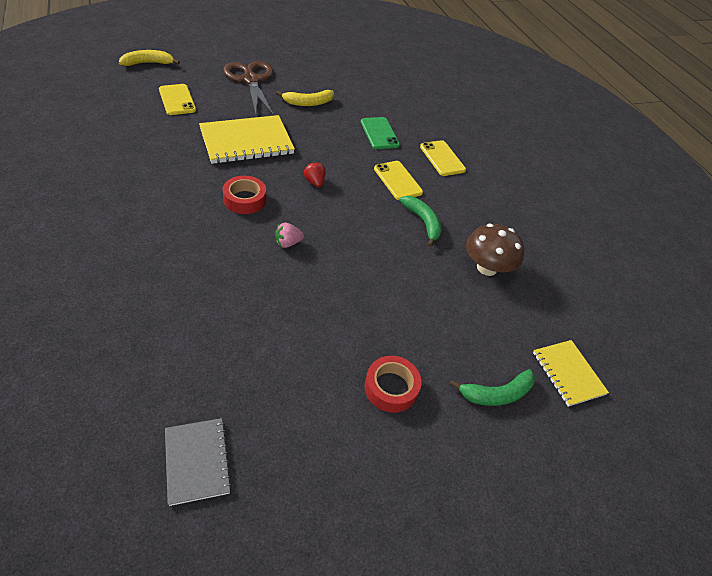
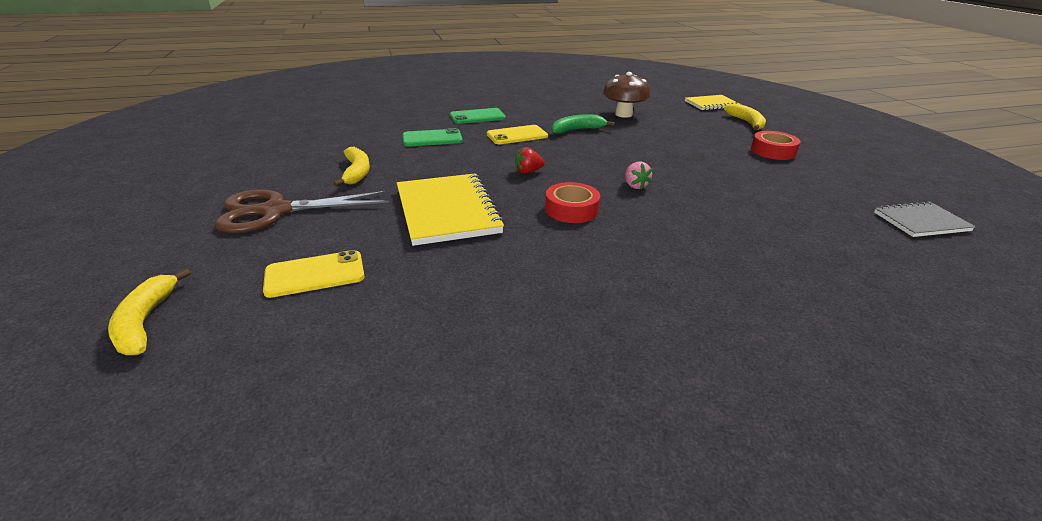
camera: 80 degrees left, 15 degrees down
yellow phone [420,140,466,176] -> green phone [450,108,506,124]
green banana [449,369,535,406] -> yellow banana [724,103,766,130]

